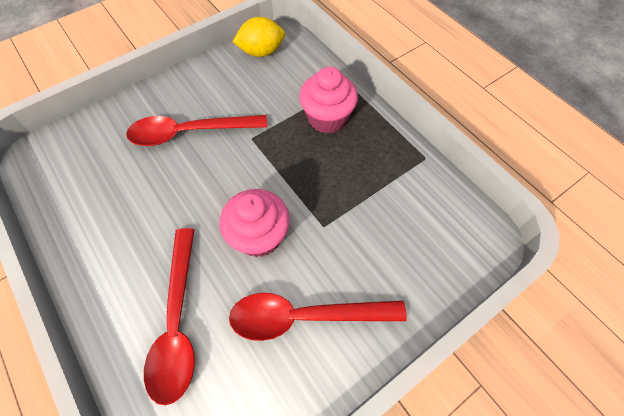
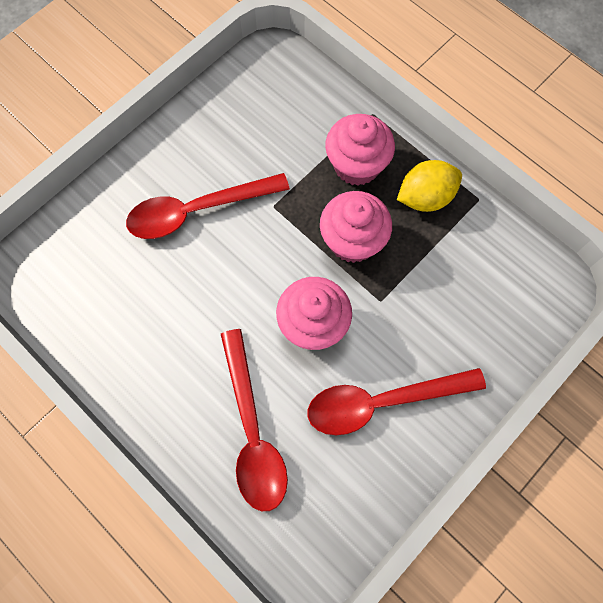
camera: 10 degrees left, 10 degrees up
yellow lemon [233,17,285,57] -> yellow lemon moved to [397,160,462,212]
none -> pink cupcake [320,191,392,263]

